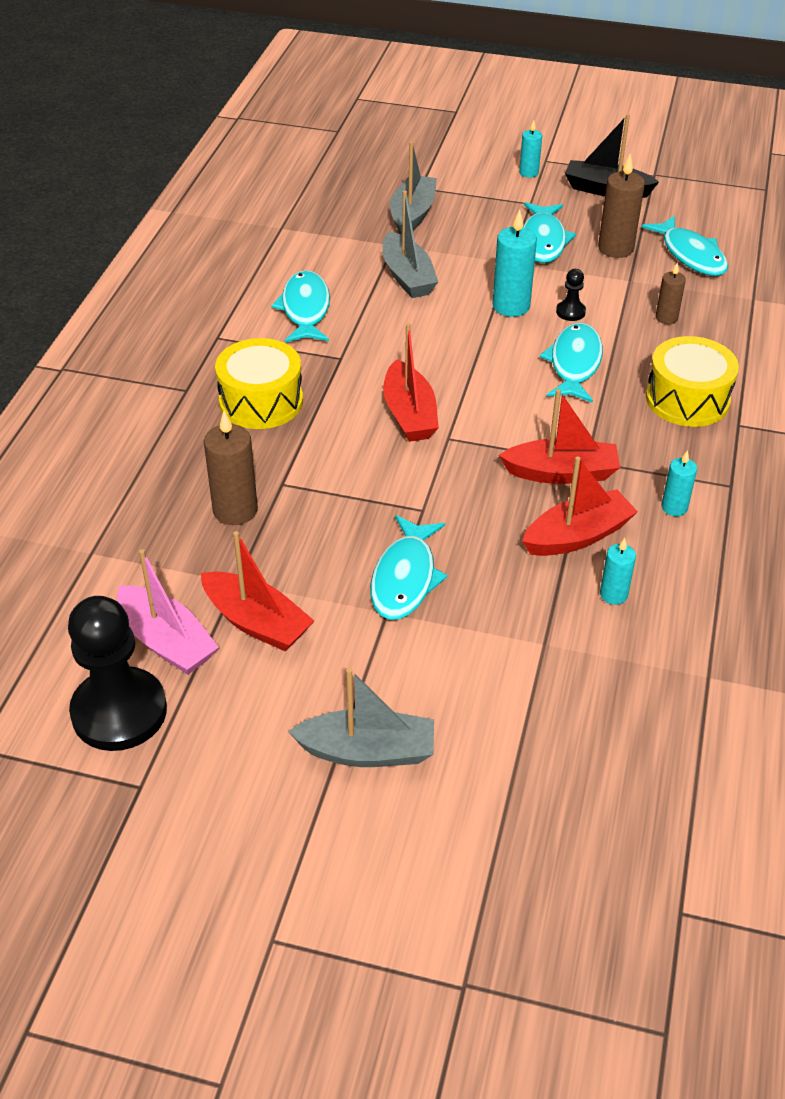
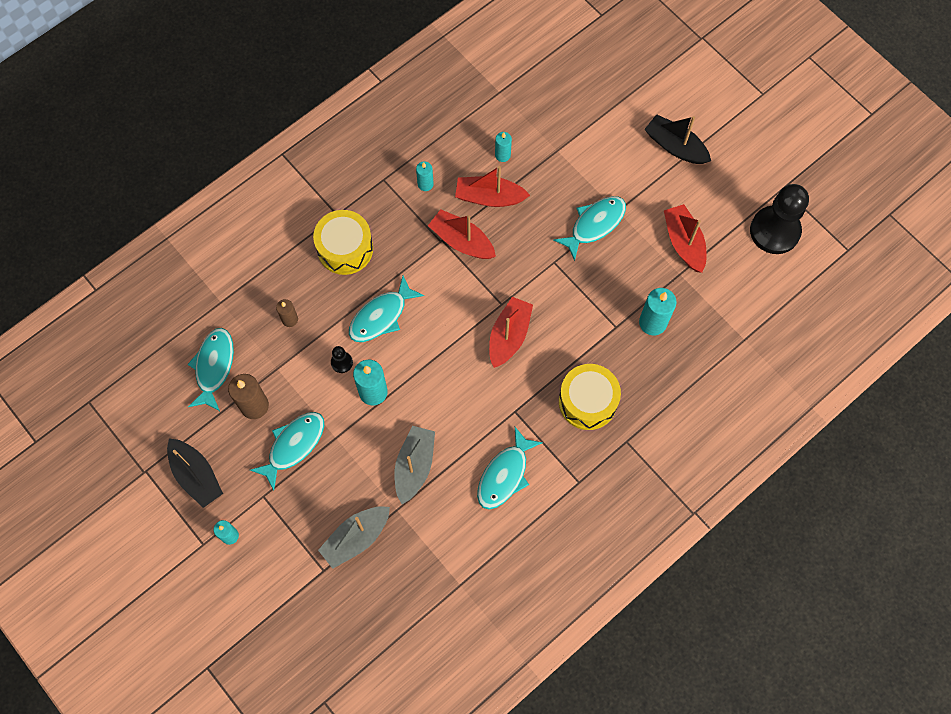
camera: 145 degrees left, 25 degrees up
pink boat [117,549,219,675] -> none
brown candle [204,411,258,525] -> turquoise candle [639,288,677,335]
grey boat [288,668,434,767] -> black boat [644,114,711,164]

